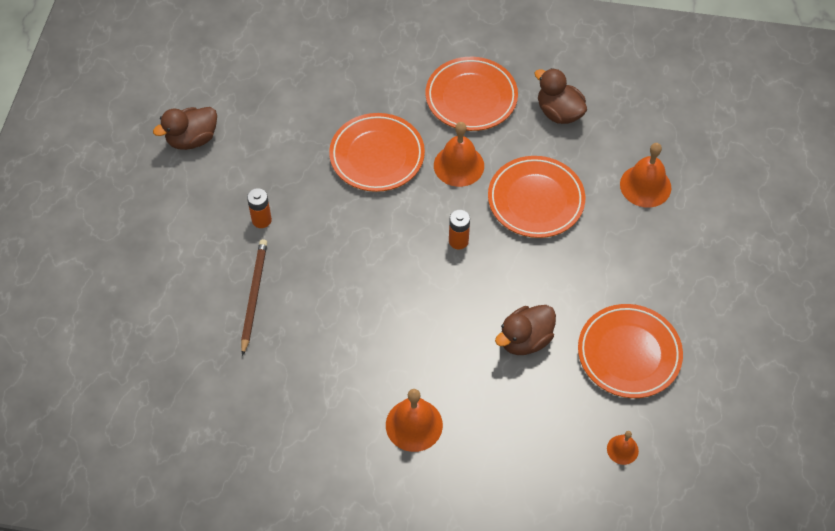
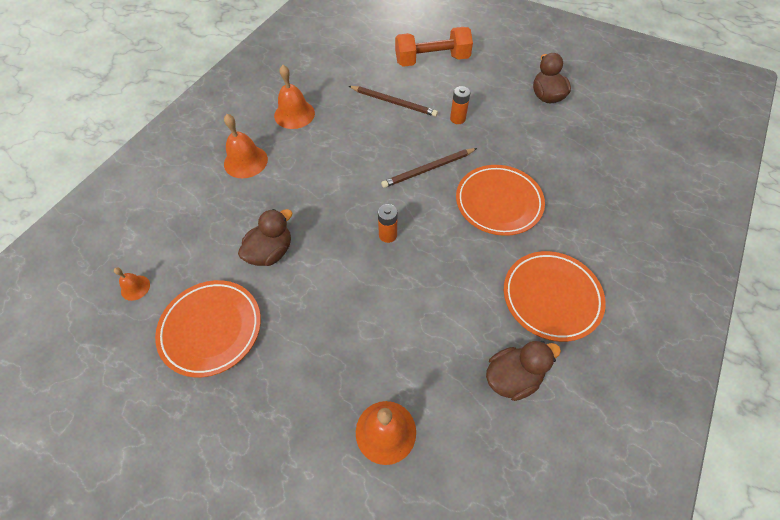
camera: 110 degrees right, 0 degrees up
orange bell [434,122,484,187] -> orange bell moved to [274,65,315,129]
orange plate [488,156,585,238] -> none
brown duck [495,305,556,355] -> brown duck turned 60 degrees clockwise [238,209,292,266]
none -> brown pencil [381,148,477,188]
none -> orange dumbbell [395,27,473,67]

